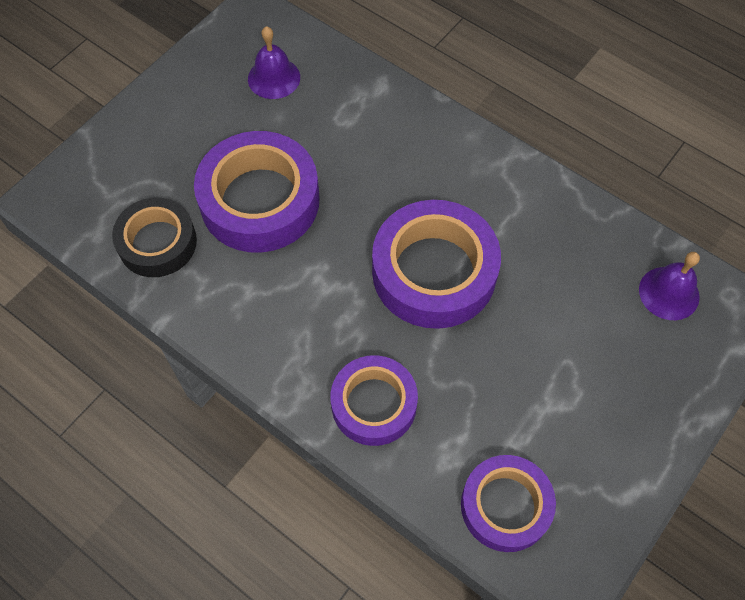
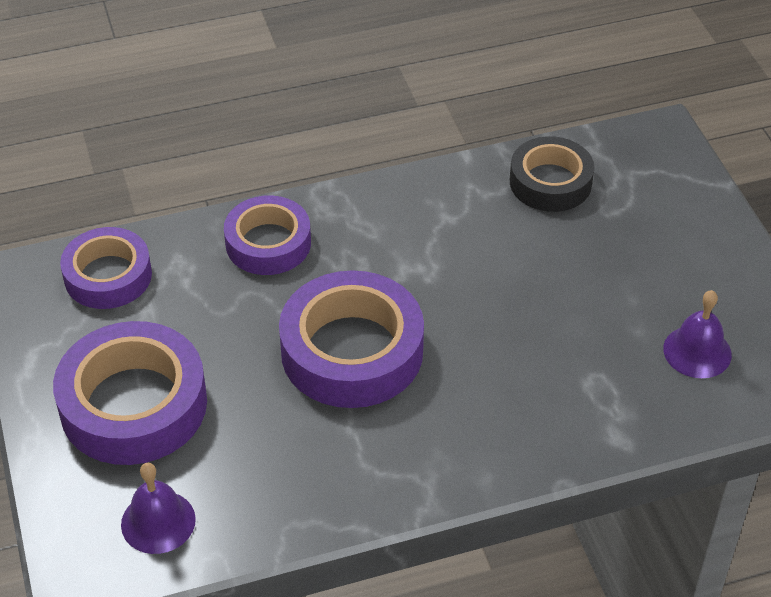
camera: 125 degrees right, 15 degrees down
purple tape [194,131,320,253] -> purple tape moved to [53,321,207,465]

